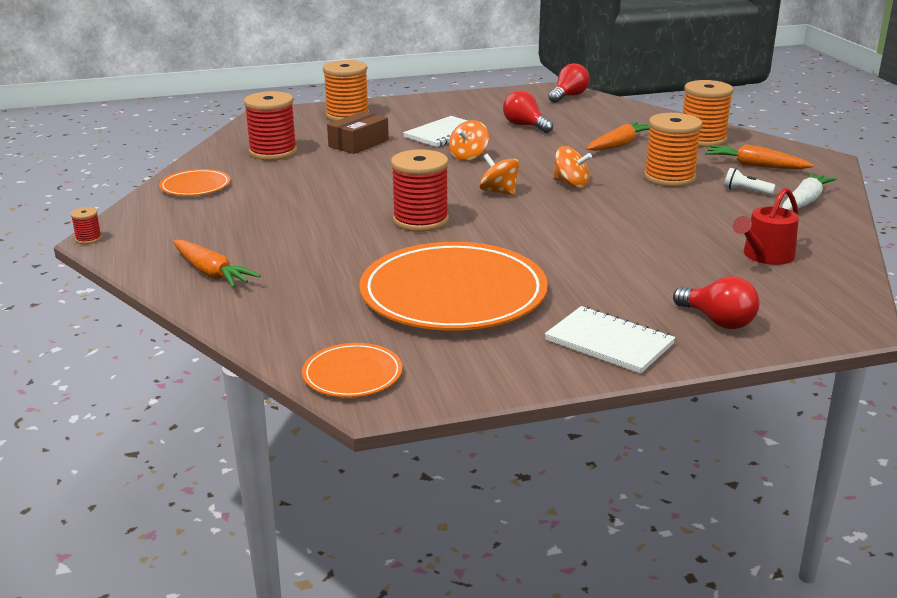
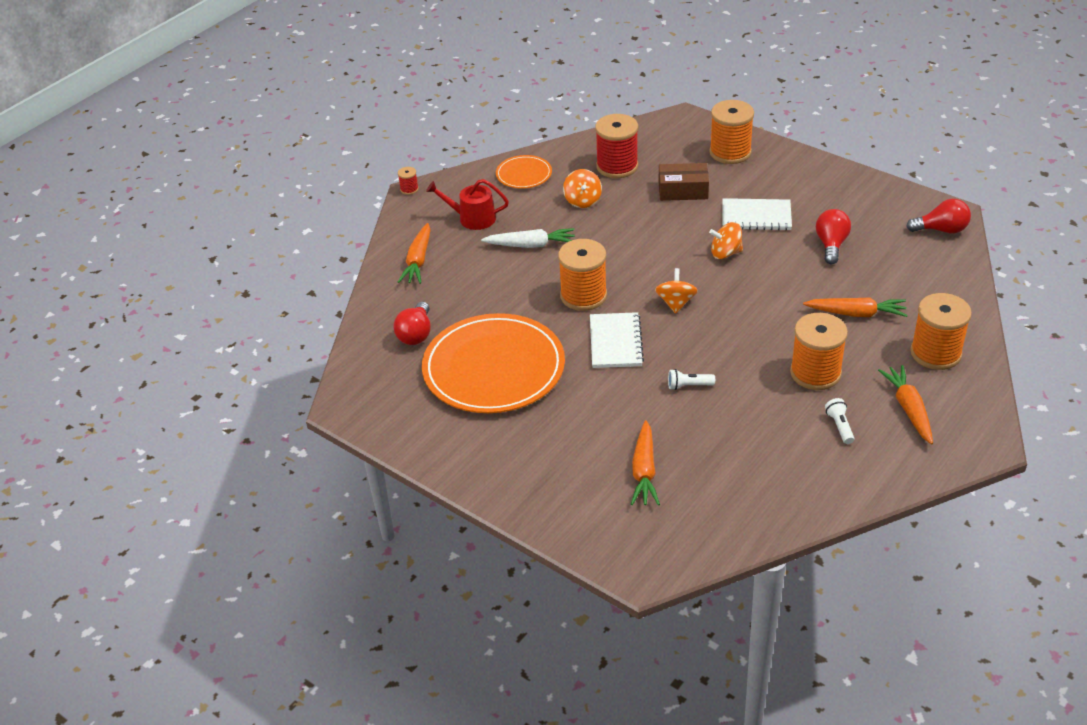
camera: 55 degrees right, 15 degrees up
orange plate [302,343,403,397] -> none
red spool [391,149,449,232] -> orange spool [558,239,607,311]
white notebook [545,306,675,374] -> white notebook moved to [590,312,644,368]
orange spinning top [553,146,592,188] -> orange spinning top moved to [563,169,602,208]
red light bulb [673,276,760,329] -> red light bulb moved to [393,302,431,345]
red watering can [733,188,799,265] -> red watering can moved to [426,179,509,230]
white carrot [782,172,837,211] -> white carrot moved to [481,228,575,248]
none -> orange carrot [631,420,660,505]
none -> white flashlight [668,369,715,390]

